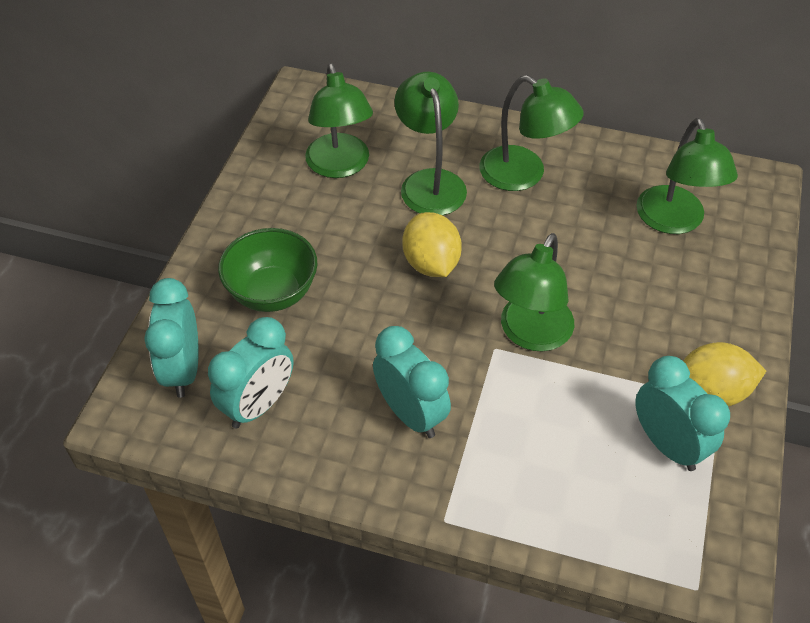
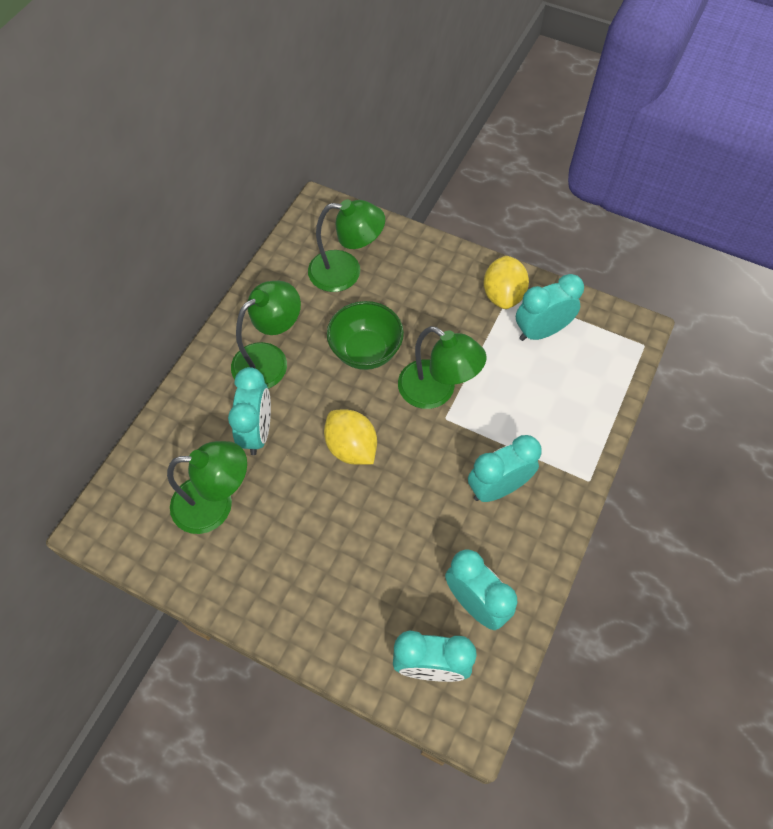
camera: 80 degrees left, 10 degrees up
green bowl [218,228,317,312] -> green bowl moved to [327,301,404,370]
green lamp [394,72,467,215] -> turquoise clock [228,367,271,455]
yellow lemon [402,212,462,277] -> yellow lemon turned 60 degrees clockwise [324,409,377,465]

